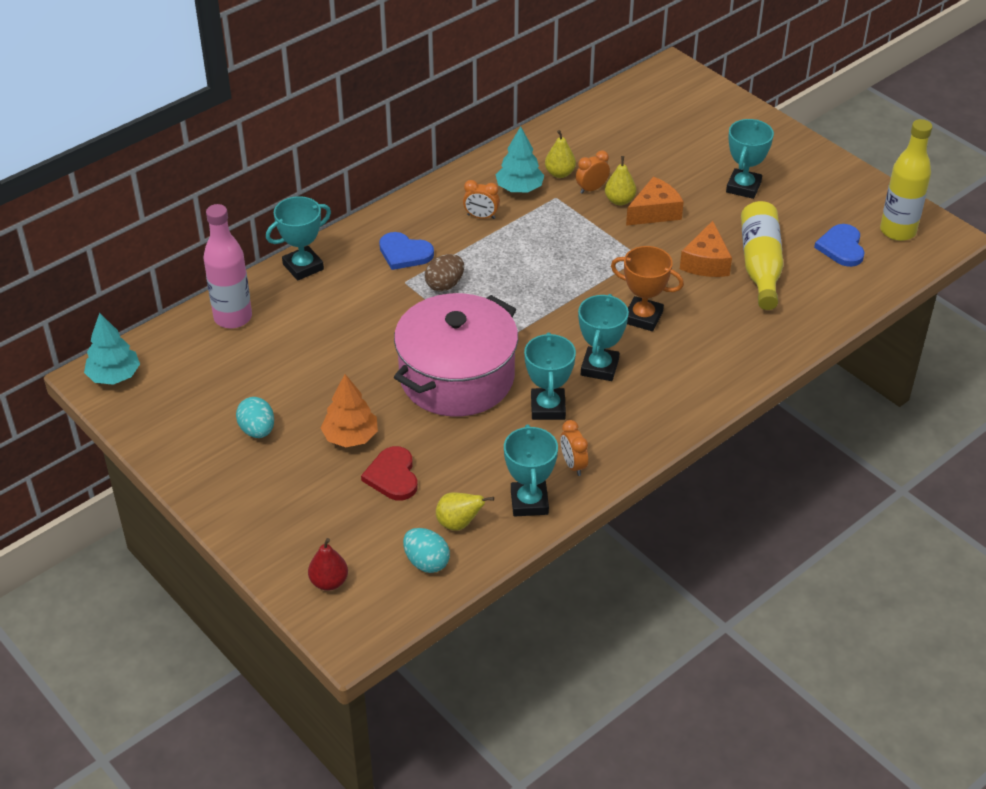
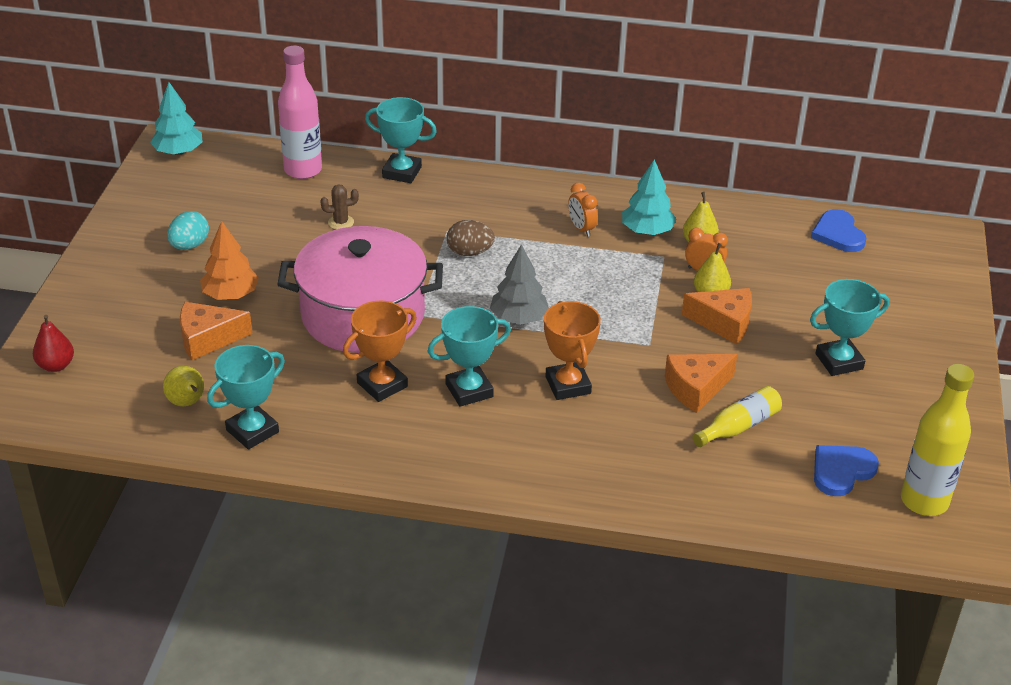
camera: 50 degrees right, 5 degrees down
red heart [361,446,418,500] -> orange cheese [180,302,252,360]
blue heart [379,232,434,270] -> blue heart moved to [811,209,867,252]
turquoise egg [403,528,450,573] -> none
turquoise trophy [524,332,576,420] -> orange trophy [343,300,417,402]
orange clock [561,420,588,476] -> none
yellow bottle [741,201,784,310] -> yellow bottle [692,386,782,447], size x0.62
none -> brown cactus [320,184,359,230]
none -> grey tree [490,244,549,325]

